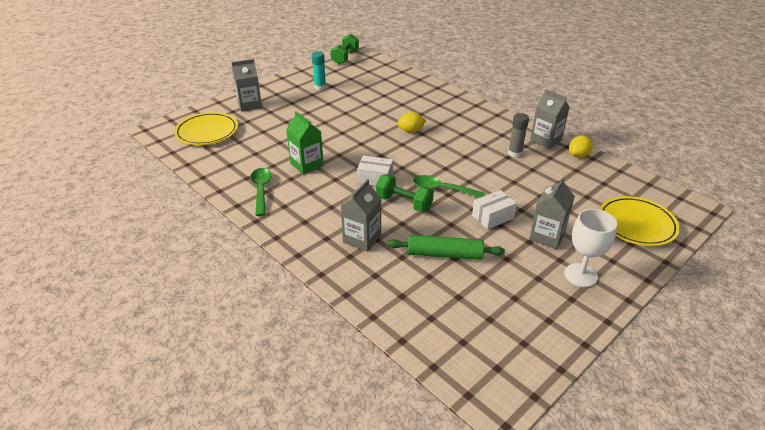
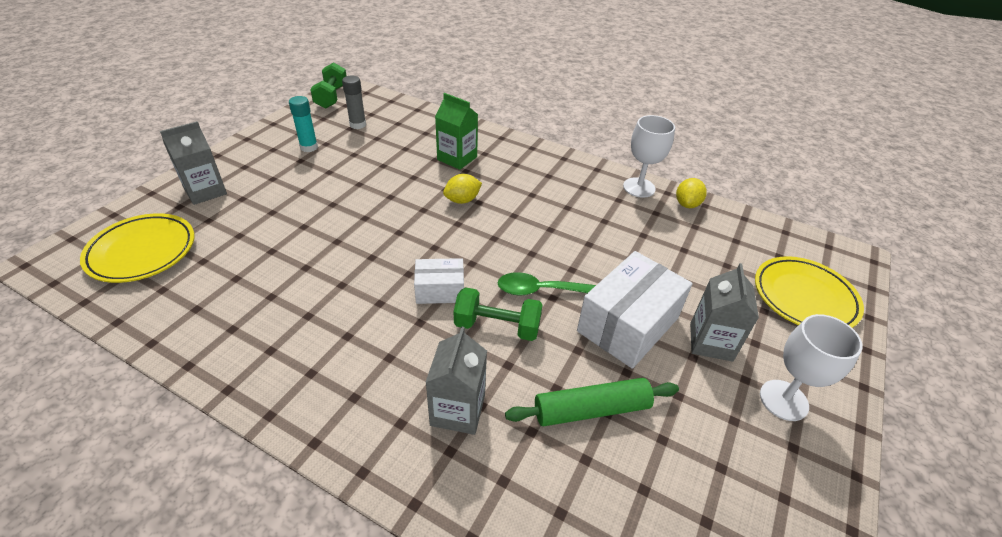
camera: 20 degrees left, 5 degrees up
green spoon [250,168,271,216] -> none
green carton [286,111,324,174] -> green carton moved to [435,93,478,170]
white box [472,190,517,230] -> white box [577,251,693,369], size x1.80
grey glue stick [508,113,529,158] -> grey glue stick moved to [342,76,366,129]
grey carton [530,89,570,149] -> white goblet [623,115,675,198]

